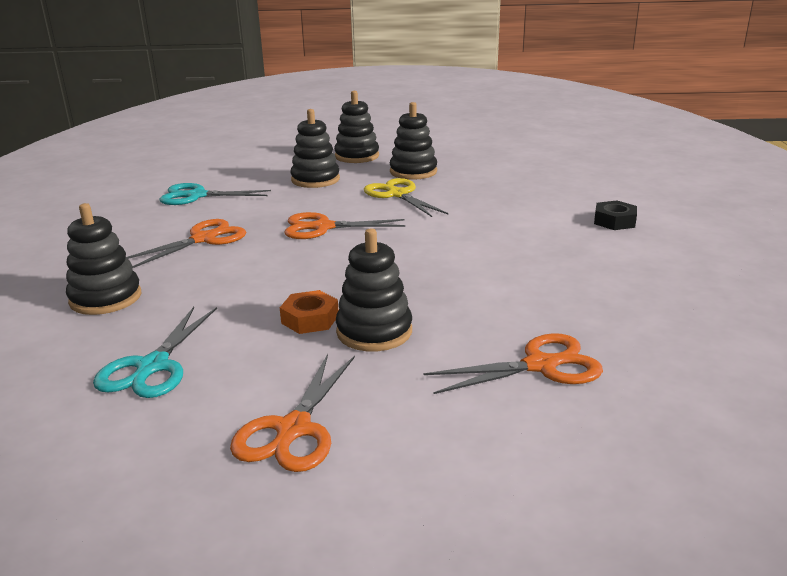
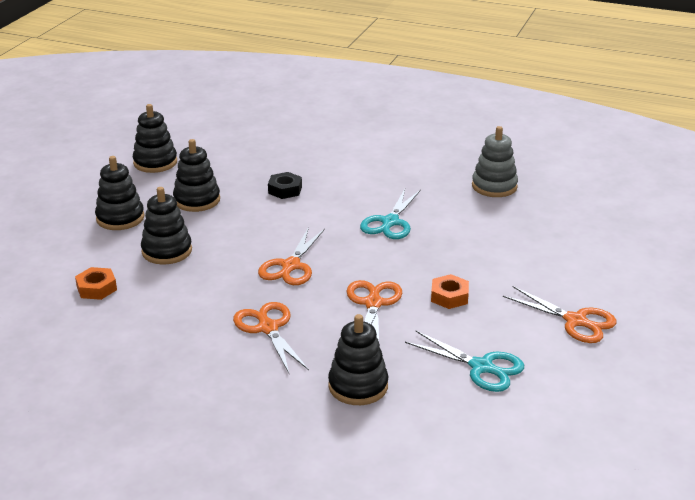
camera: 70 degrees left, 5 degrees up
turquoise scissors [159,183,271,205] -> turquoise scissors moved to [360,189,421,239]
black stacking toy [336,229,412,351] -> black stacking toy moved to [133,104,177,173]
yellow scissors [364,178,449,217] -> none
orange scissors [424,333,603,394] -> orange scissors moved to [347,280,402,341]
black nut [594,201,637,230] -> black nut moved to [268,172,302,199]
none -> orange nut [75,267,117,300]
none -> grey stacking toy [472,126,518,197]

